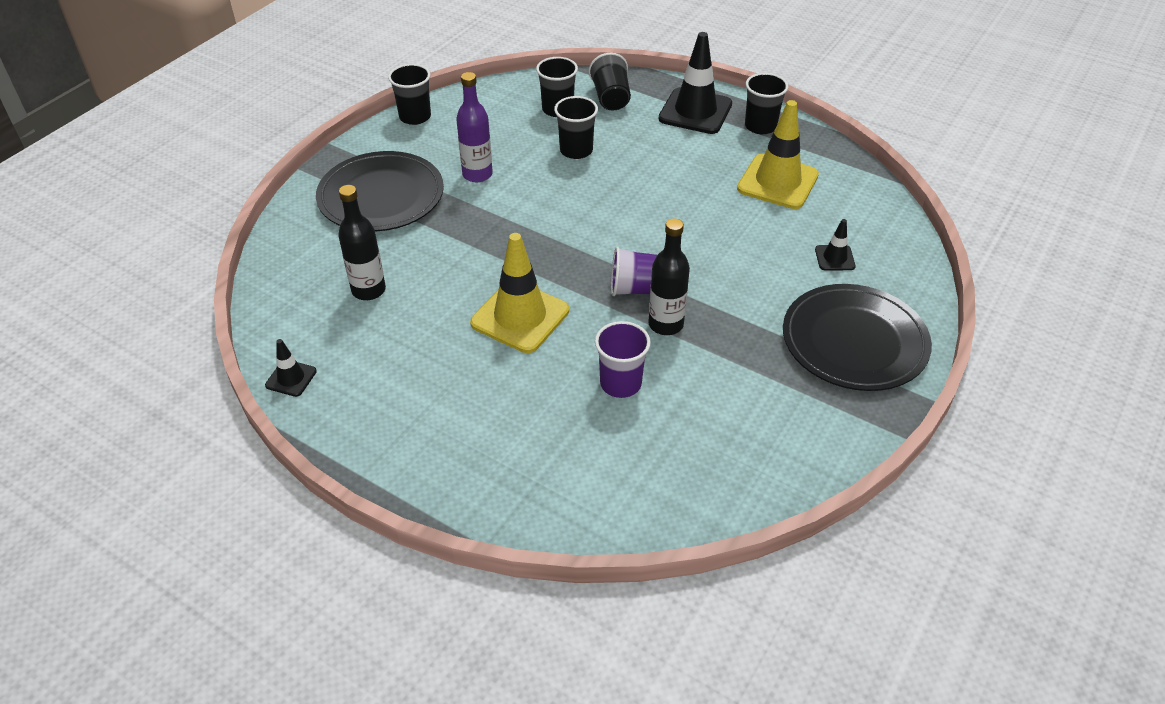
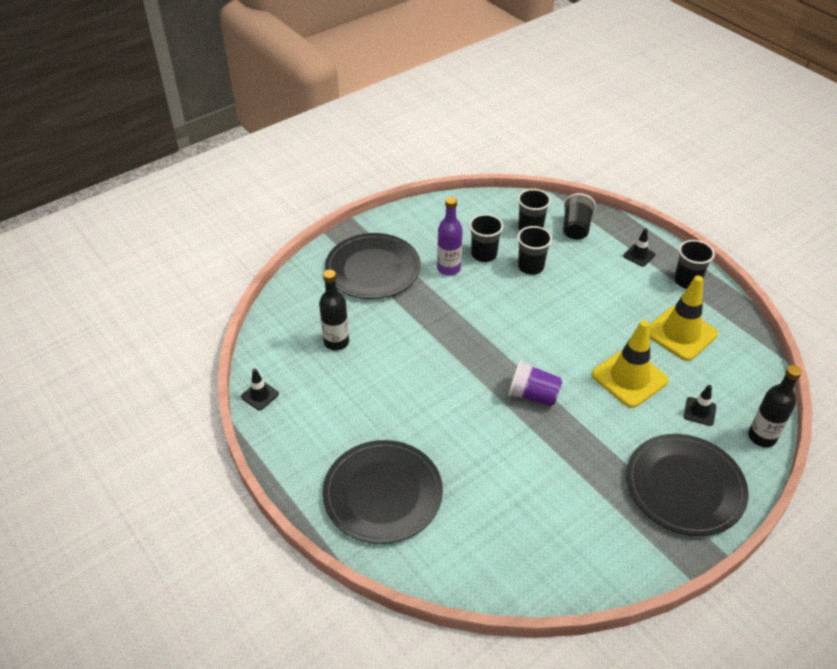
camera: 20 degrees right, 0 degrees up
black cup [388,64,431,125] -> black cup moved to [469,214,503,262]
yellow traffic cone [470,233,569,353] -> yellow traffic cone moved to [592,320,669,408]
purple cup [595,321,651,398] -> none
black bottle [649,218,690,335] -> black bottle moved to [748,365,802,447]
black traffic cone [659,32,732,134] -> black traffic cone [623,228,655,267], size x0.49
none -> black plate [322,440,443,544]

